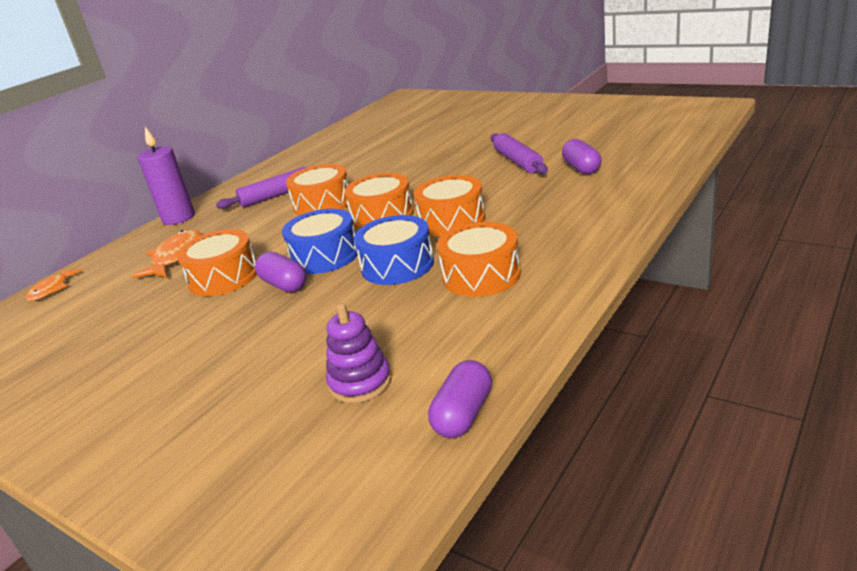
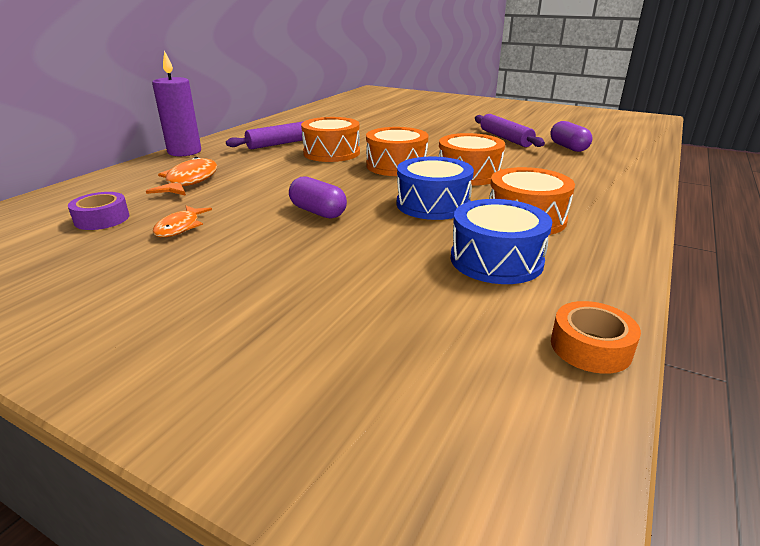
camera: 10 degrees left, 0 degrees up
orange fish [25,269,82,301] -> orange fish moved to [153,206,212,237]
orange drum [177,229,257,296] -> none
blue drum [282,209,358,274] -> blue drum moved to [451,199,552,284]
purple stacking toy [326,303,392,403] -> none
purple capsule [428,360,492,438] -> orange tape [551,301,641,374]
none -> purple tape [68,192,129,230]

